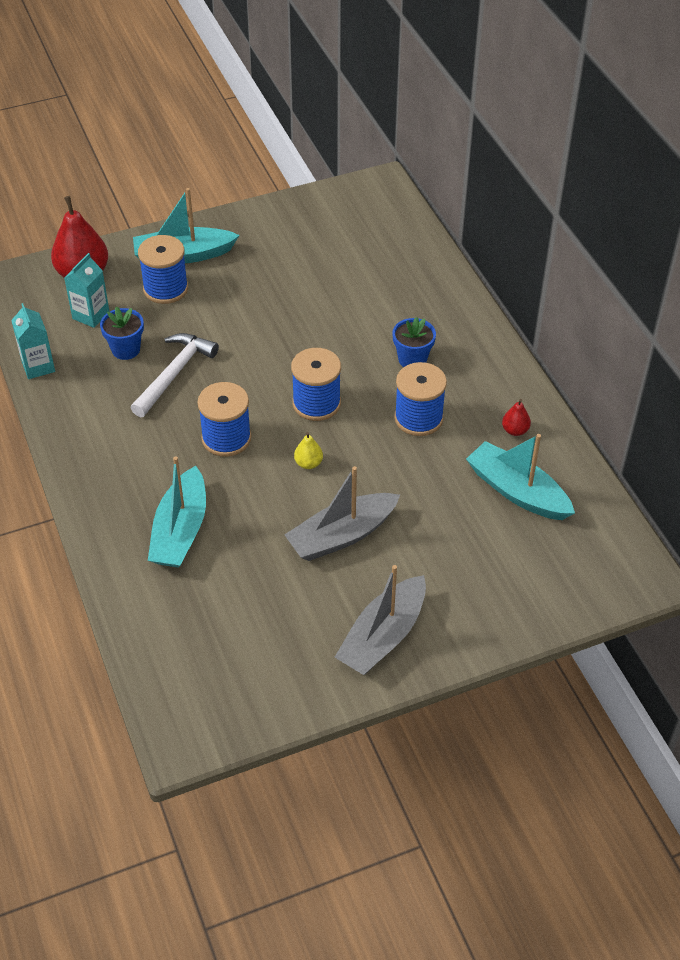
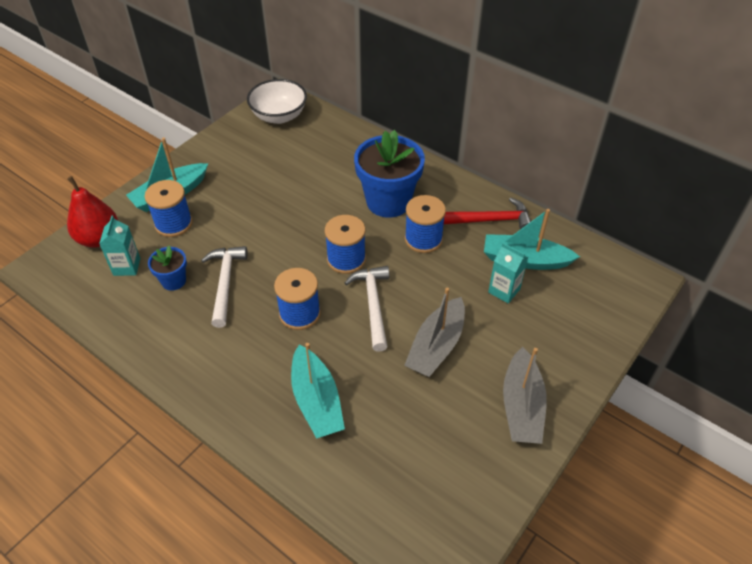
camera: 30 degrees left, 0 degrees up
turquoise carton [11,303,55,379] -> turquoise carton moved to [488,243,528,304]
yellow pear [294,432,323,469] -> white hammer [345,266,389,352]
blue flower pot [393,317,436,367] -> blue flower pot [354,130,425,218], size x2.02
red pear [502,399,531,436] -> red hammer [443,197,531,229]
none -> white bowl [247,79,307,124]

